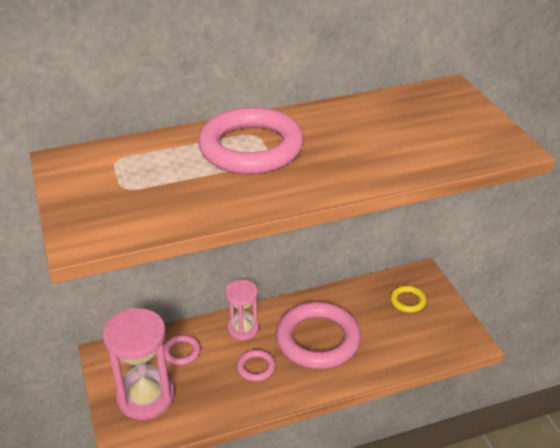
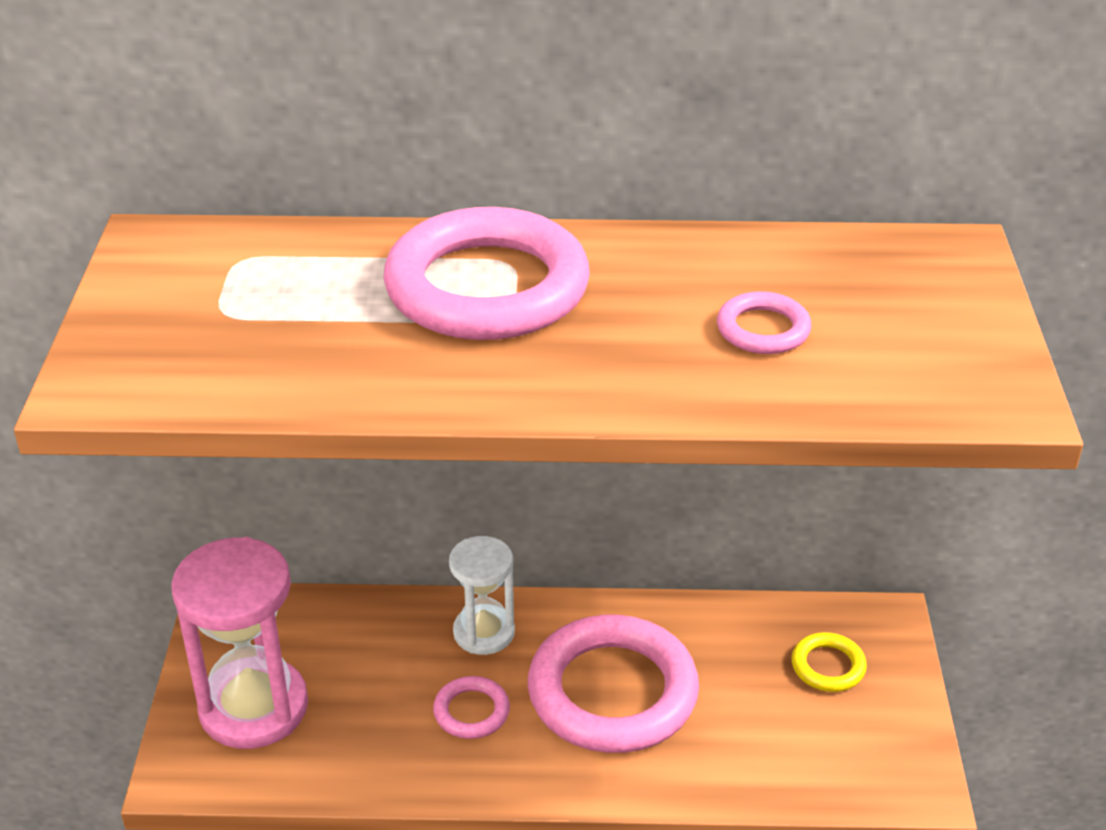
camera: 20 degrees right, 0 degrees up
pink ring [164,335,201,366] -> pink ring moved to [717,291,812,354]
pink hourglass [225,280,259,340] -> white hourglass [449,536,515,655]

